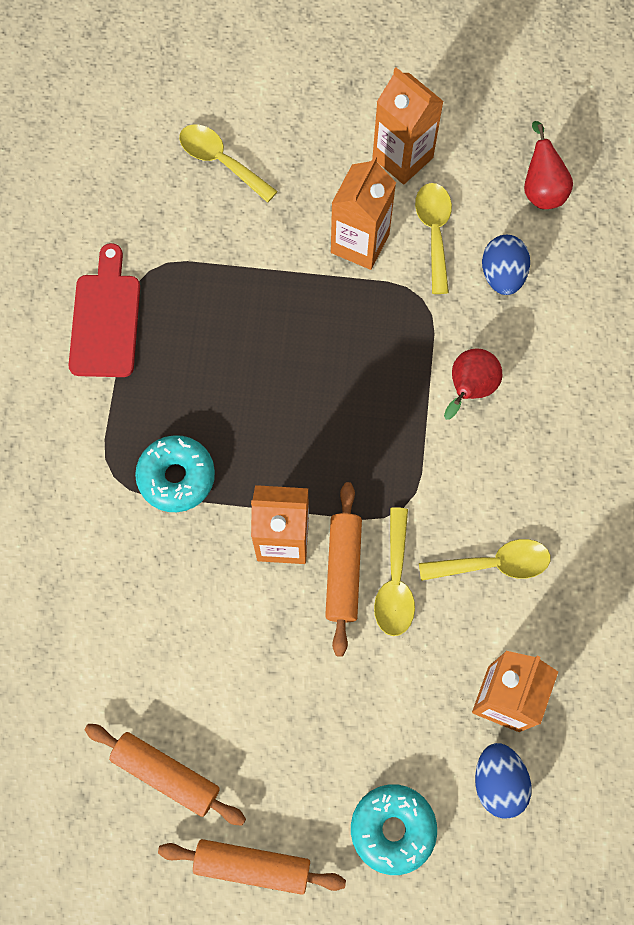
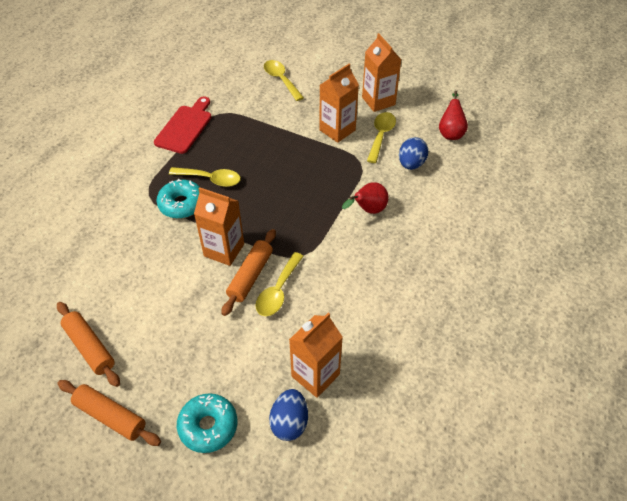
camera: 20 degrees right, 20 degrees down
yellow spoon [419,539,551,581] -> yellow spoon moved to [169,167,241,187]

